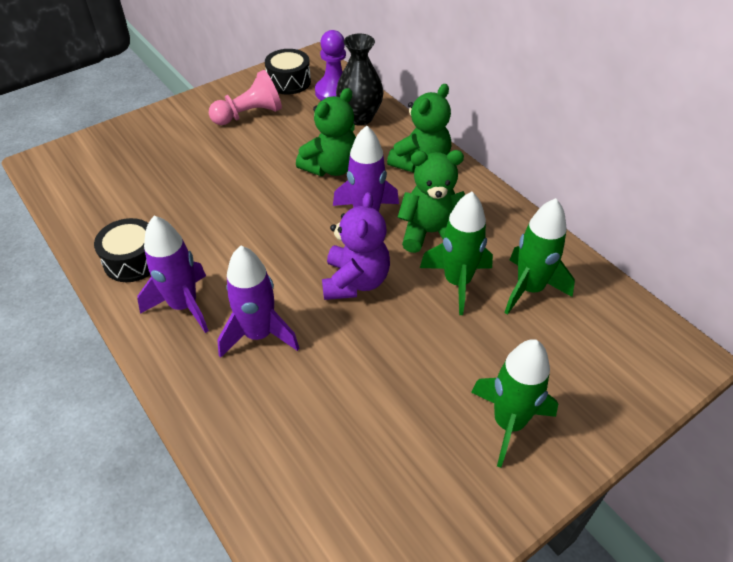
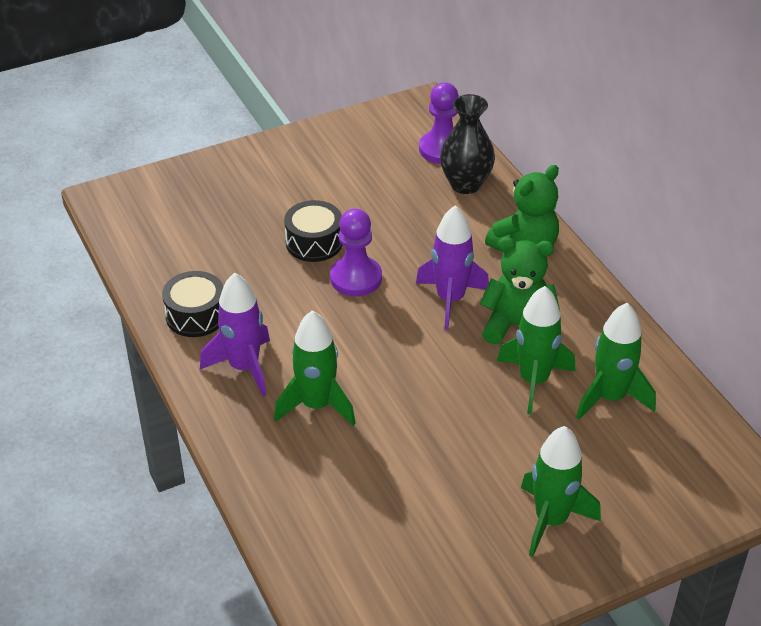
camera: 10 degrees right, 5 degrees down
pink pawn [209,70,282,125] -> none
purple rocket [217,246,299,358] -> green rocket [274,310,356,426]
black drum [265,49,311,95] -> black drum moved to [284,200,343,262]
green teddy bear [296,88,356,176] -> none
purple teddy bear [322,192,390,300] -> none
none -> purple pawn [330,209,382,296]

